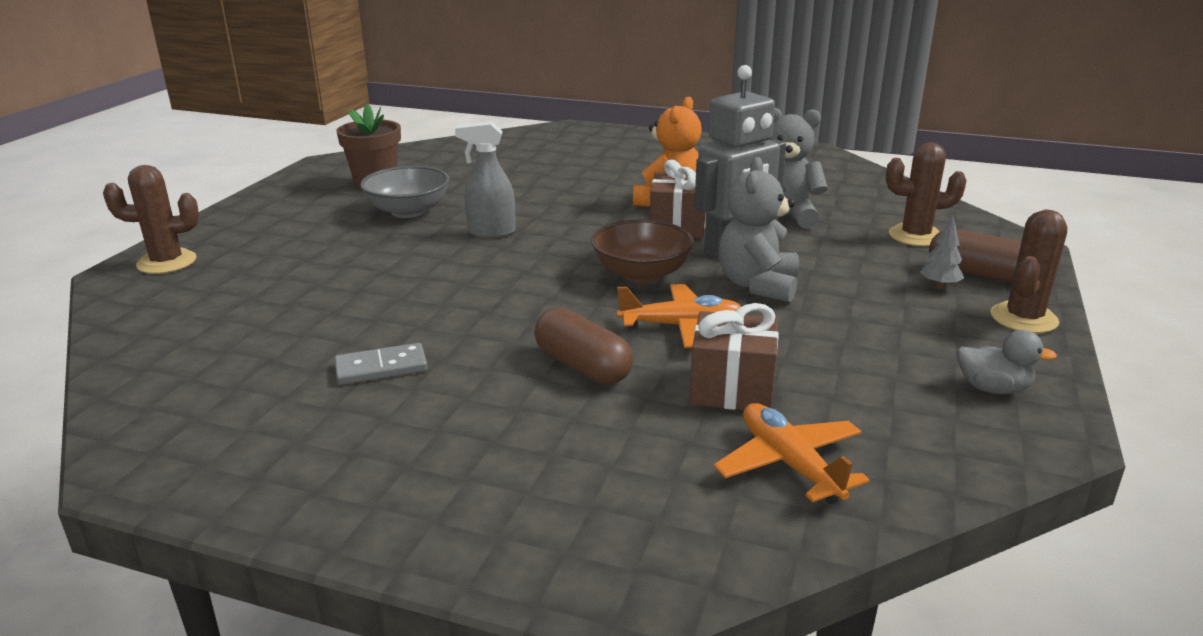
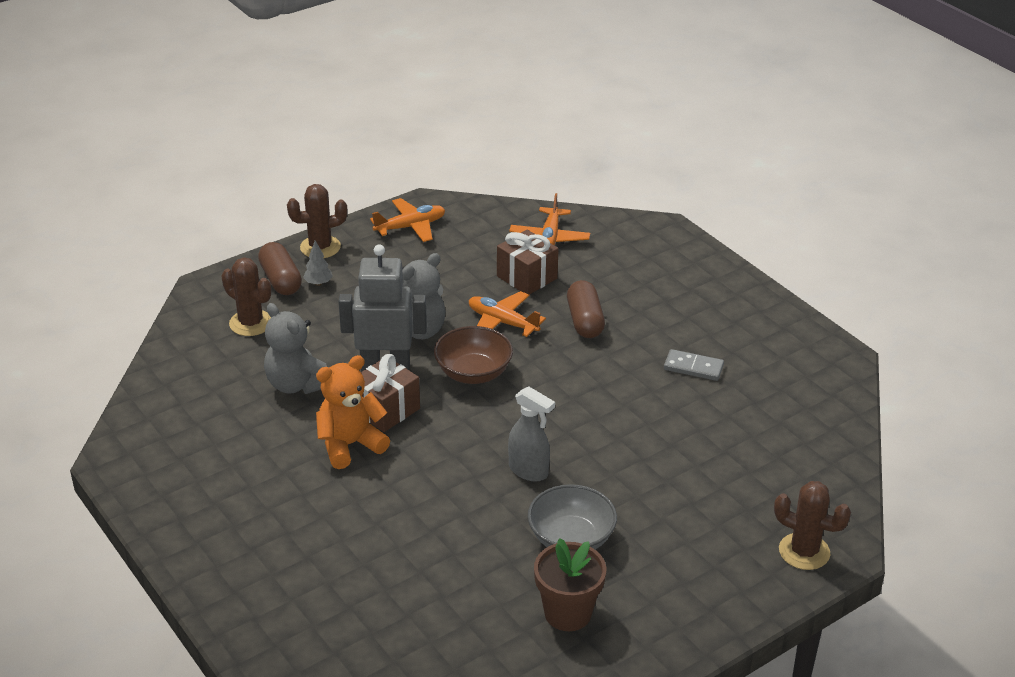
camera: 145 degrees left, 10 degrees up
grey duck [957,330,1057,394] -> orange plane [370,198,445,242]

